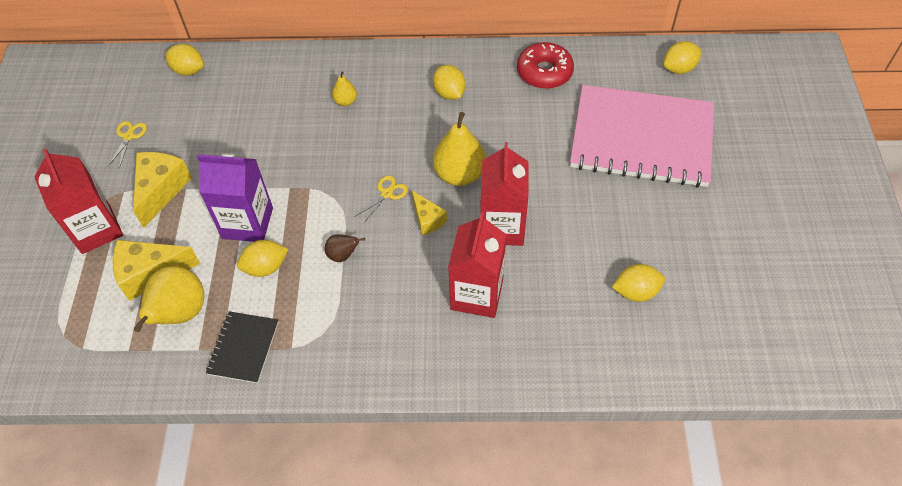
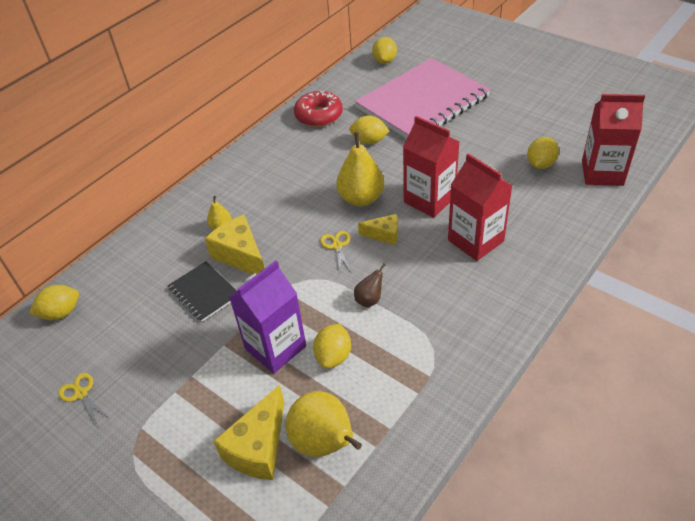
camera: 50 degrees left, 10 degrees down
red carton [34,148,123,254] -> red carton moved to [582,94,645,186]
yellow cheese [133,152,192,228] -> yellow cheese moved to [205,215,265,274]
black notebook [206,311,278,383] -> black notebook moved to [168,261,237,322]
yellow lemon [433,65,466,100] -> yellow lemon moved to [349,116,390,144]

